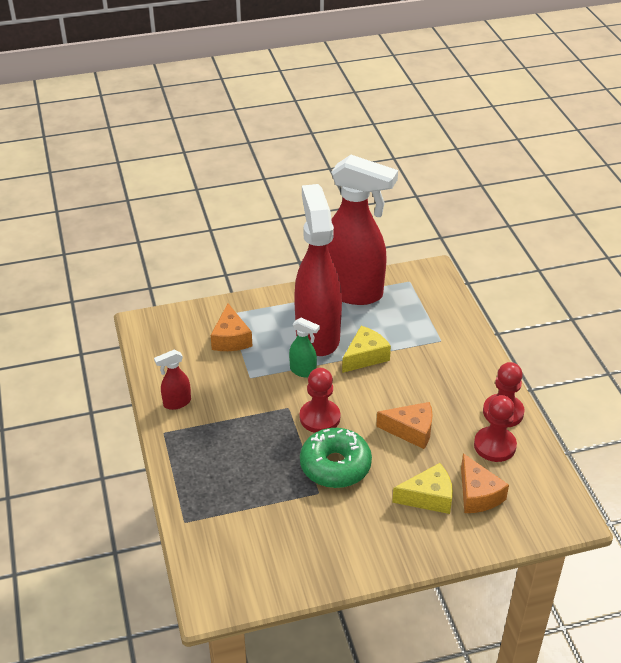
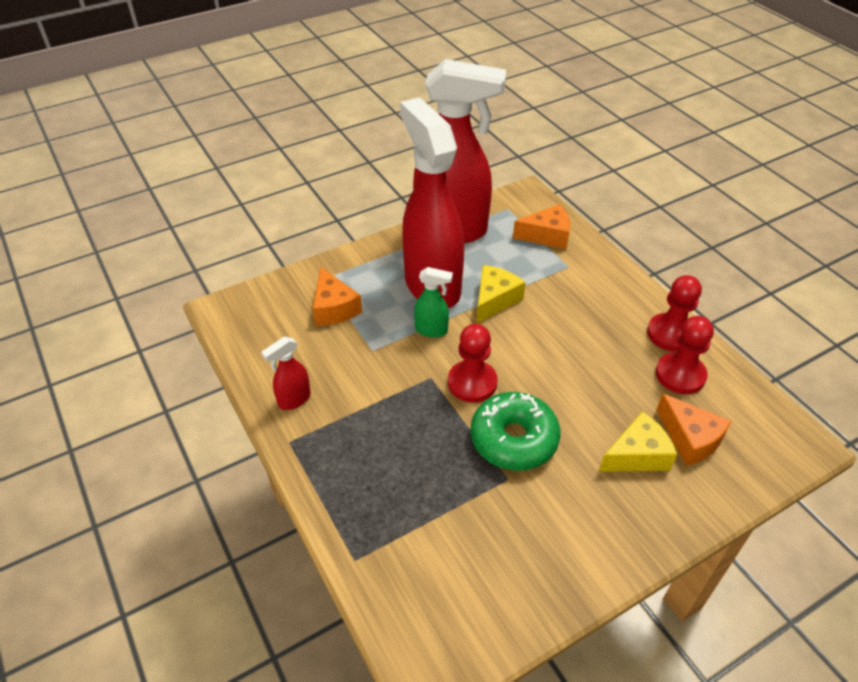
camera: 15 degrees left, 5 degrees up
orange cheese [376,402,433,449] -> orange cheese moved to [513,204,570,249]

